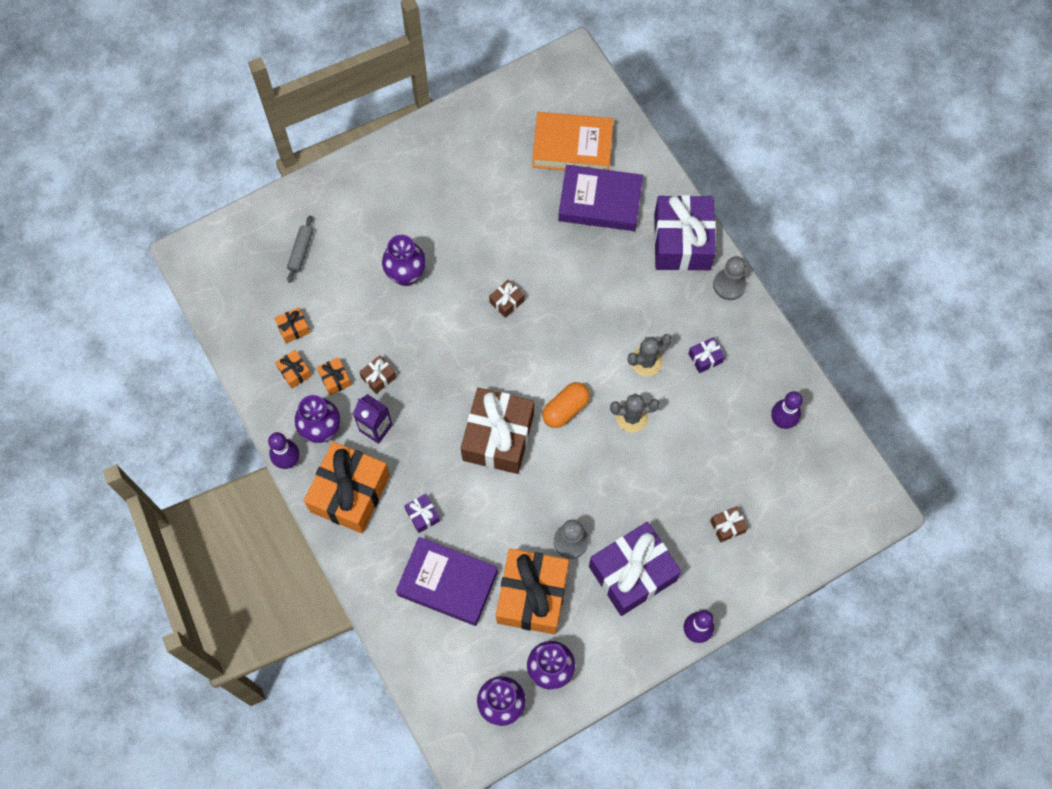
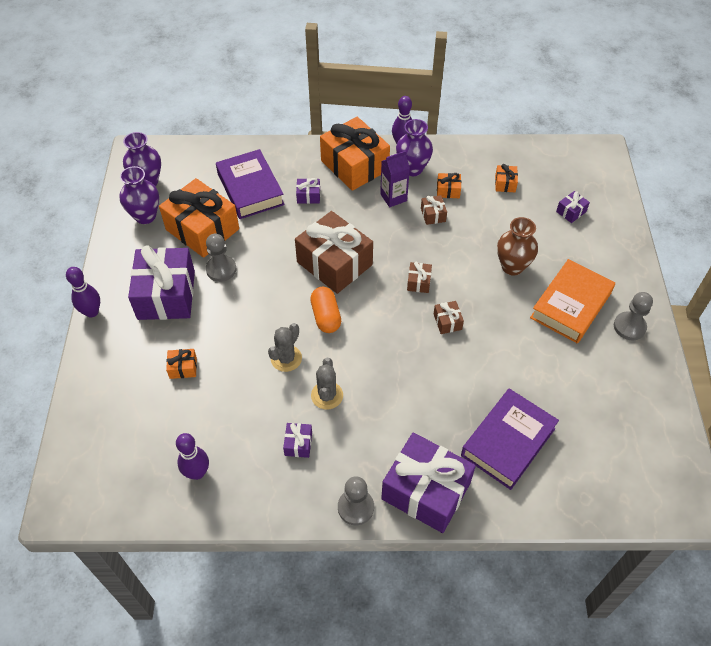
camera: 120 degrees right, 15 degrees down
orange gift [275,350,312,388] -> orange gift moved to [166,349,197,379]
grey rolling pin [287,215,313,283] -> purple gift [556,191,590,223]
purple vase [382,235,426,286] -> brown vase [497,217,538,276]
purple book [396,537,498,626] -> purple book turned 75 degrees counterclockwise [216,149,285,219]
orange book [532,112,614,170] -> orange book moved to [530,259,615,343]
brown gift [710,506,748,543] -> brown gift moved to [407,262,432,293]
none -> grey pawn [614,292,653,340]

